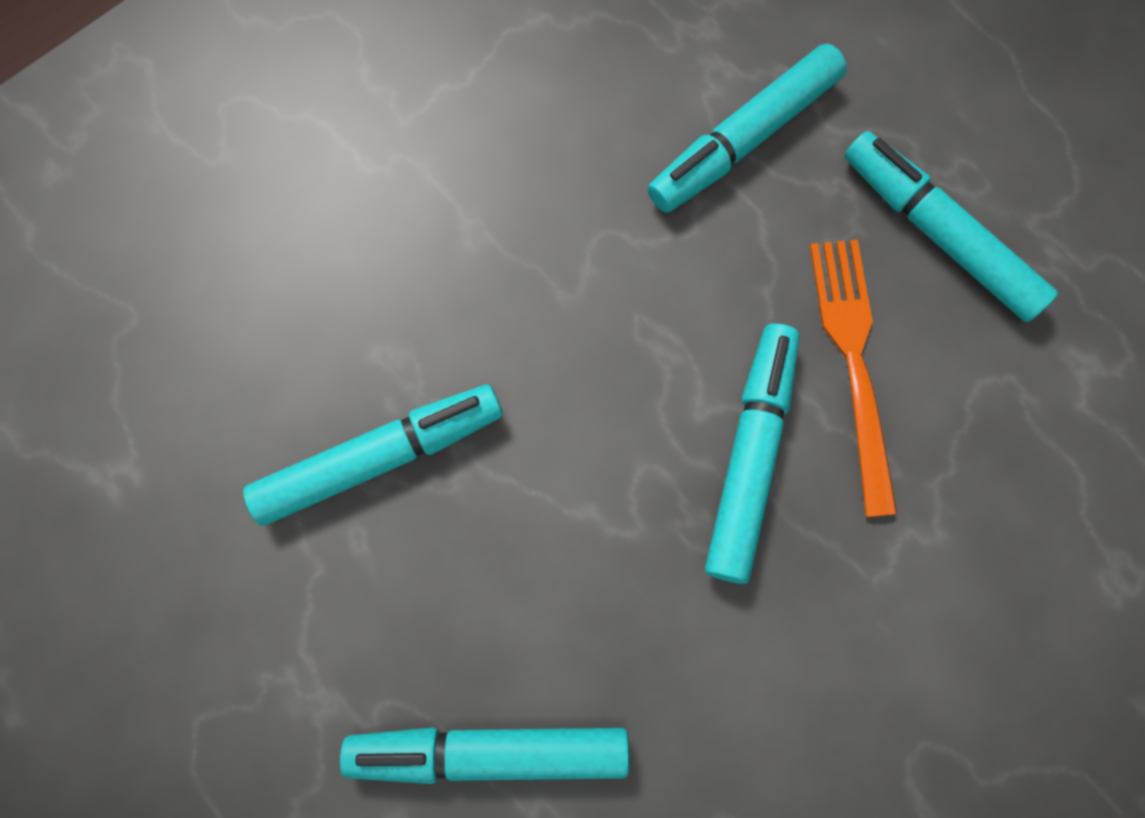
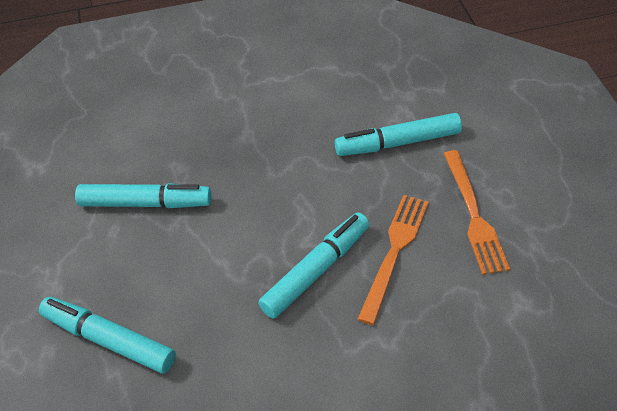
camera: 30 degrees right, 25 degrees down
turquoise marker [845,131,1058,322] -> orange fork [443,150,510,275]

